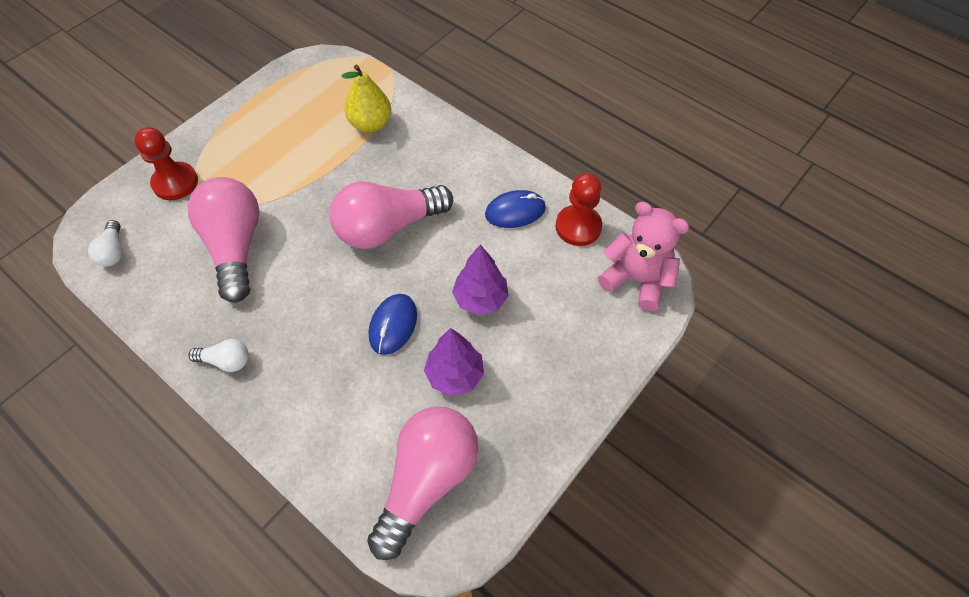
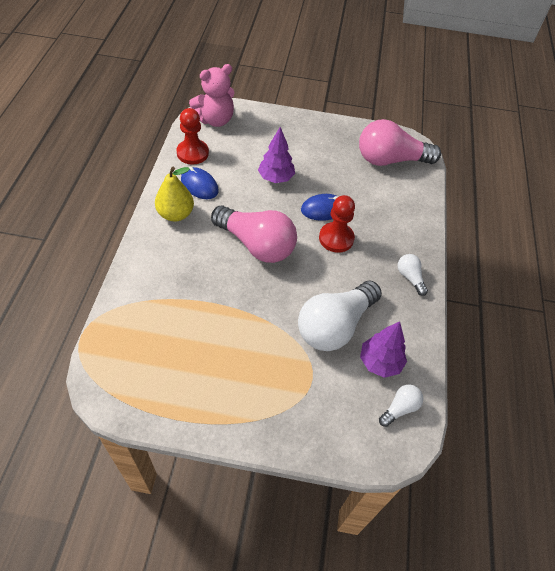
camera: 125 degrees left, 5 degrees down
red pawn [134,127,198,200] -> red pawn moved to [319,195,355,253]
pink light bulb [188,177,259,303] -> white light bulb [298,281,382,351]
yellow pear [341,65,391,132] -> yellow pear moved to [155,167,194,222]
purple tree [424,328,484,396] -> purple tree moved to [360,322,407,378]
pink teddy bear [598,202,689,311] -> pink teddy bear turned 120 degrees counterclockwise [189,64,234,127]

